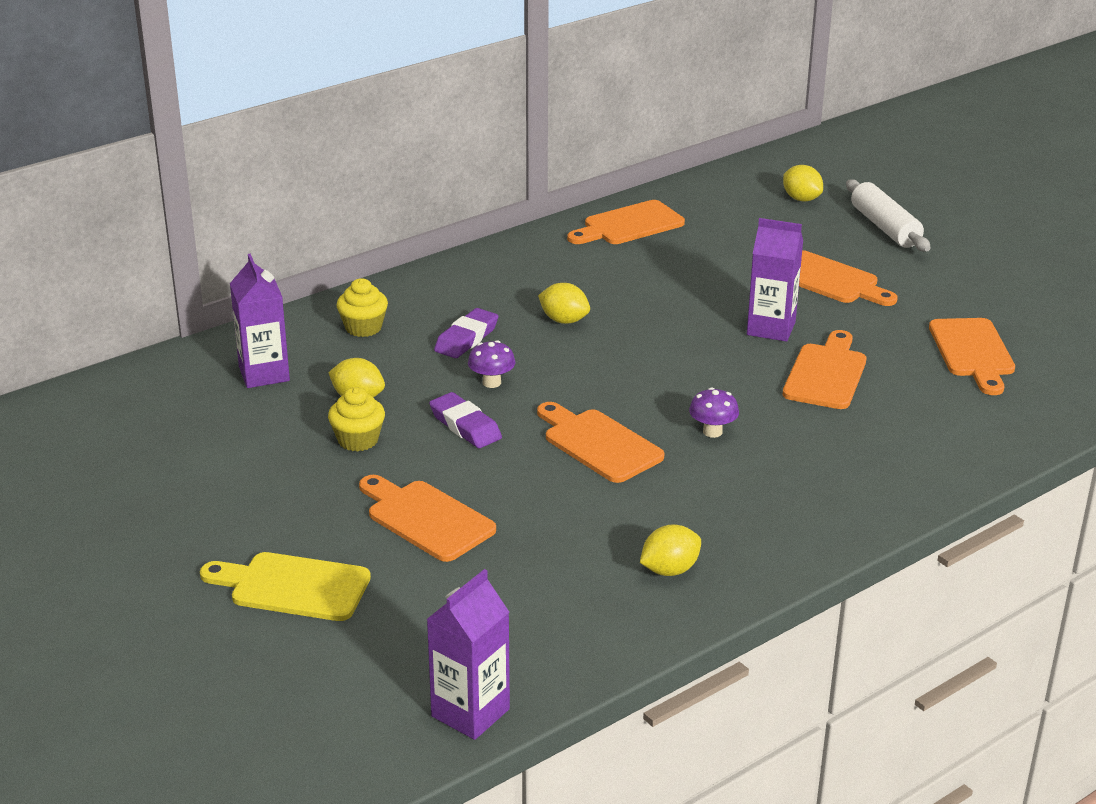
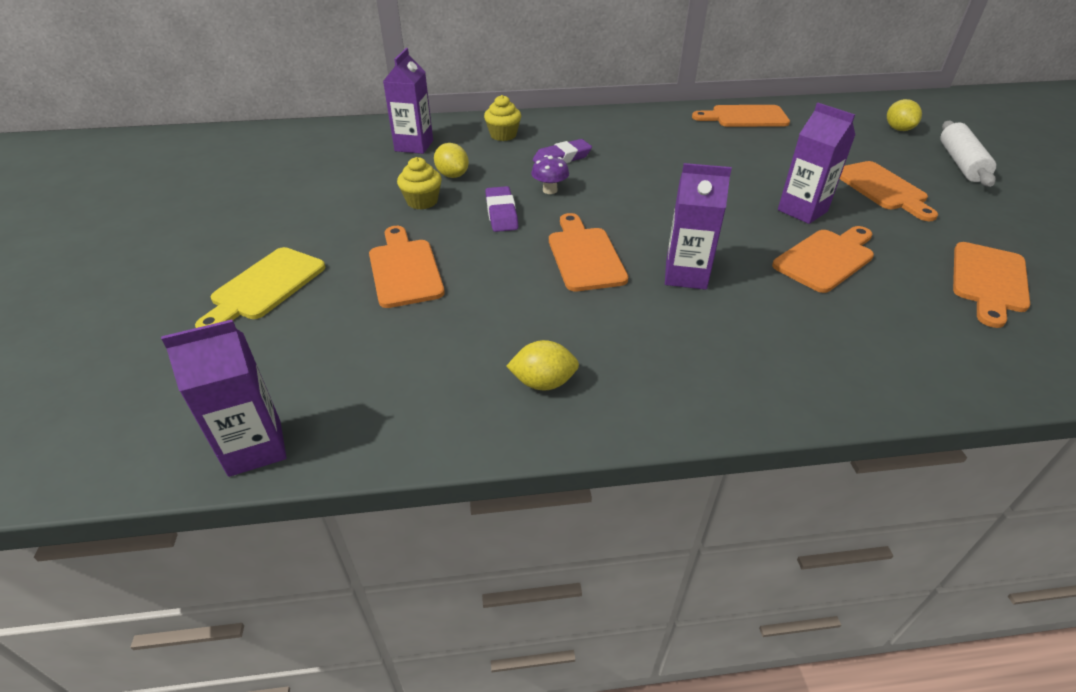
camera: 30 degrees right, 10 degrees up
yellow cutting board [200,552,371,621] -> yellow cutting board turned 105 degrees counterclockwise [195,247,325,328]
yellow lemon [538,283,590,324] -> none
purple mushroom [689,387,739,438] -> purple carton [665,163,732,290]

